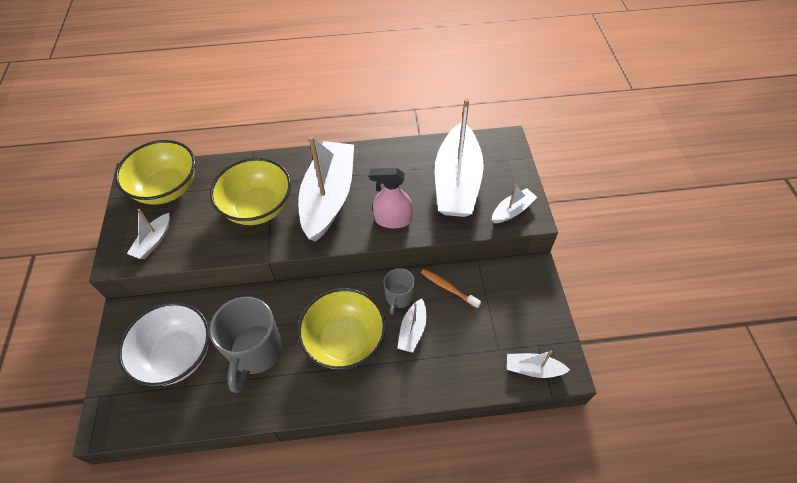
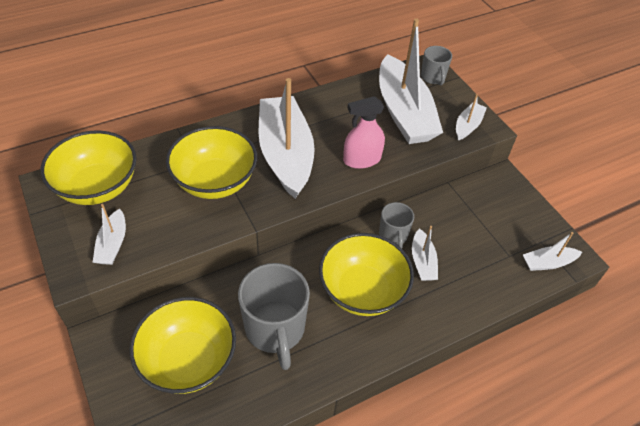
camera: 25 degrees left, 5 degrees down
white bowl [118,302,210,386] -> yellow bowl [129,297,236,394]
orange toothbrush [421,269,481,309] -> none
none -> grey mug [421,46,452,85]

